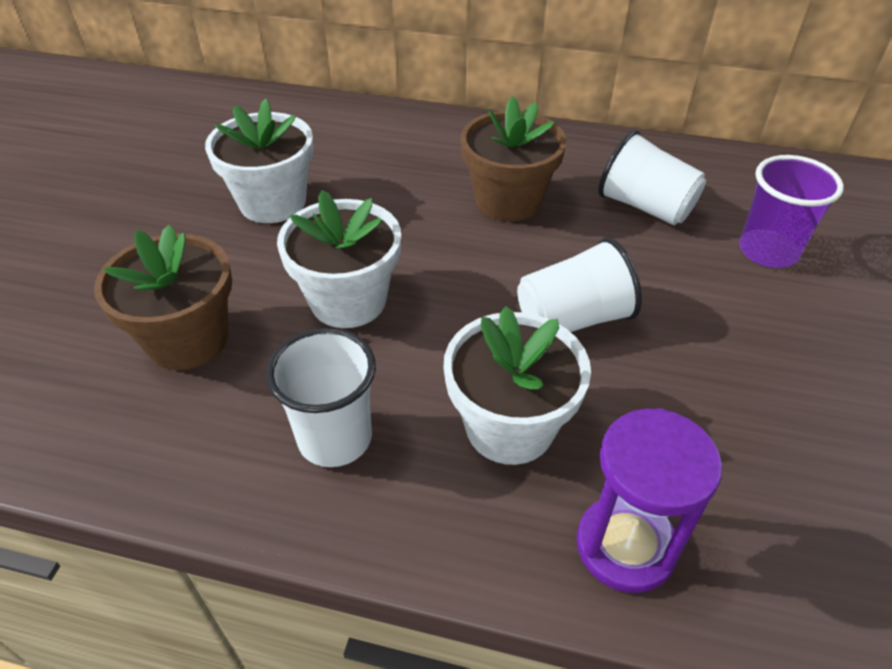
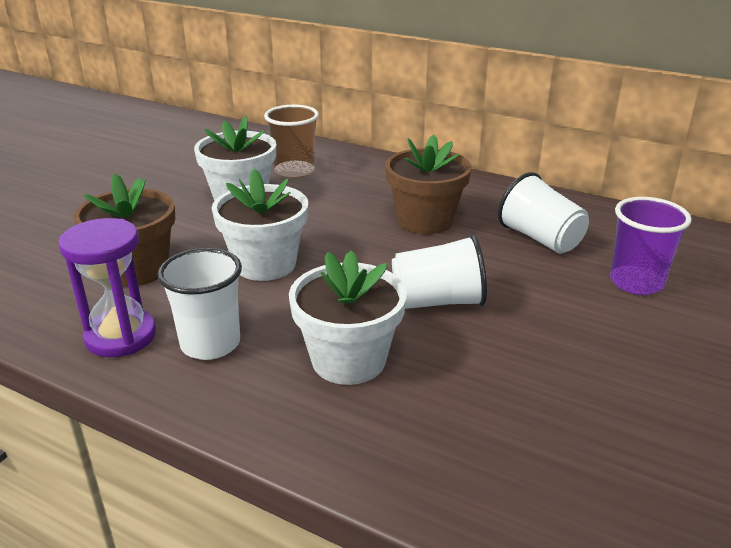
camera: 15 degrees right, 15 degrees down
purple hourglass [576,408,722,593] -> purple hourglass moved to [58,218,156,357]
none -> brown cup [264,105,319,179]

